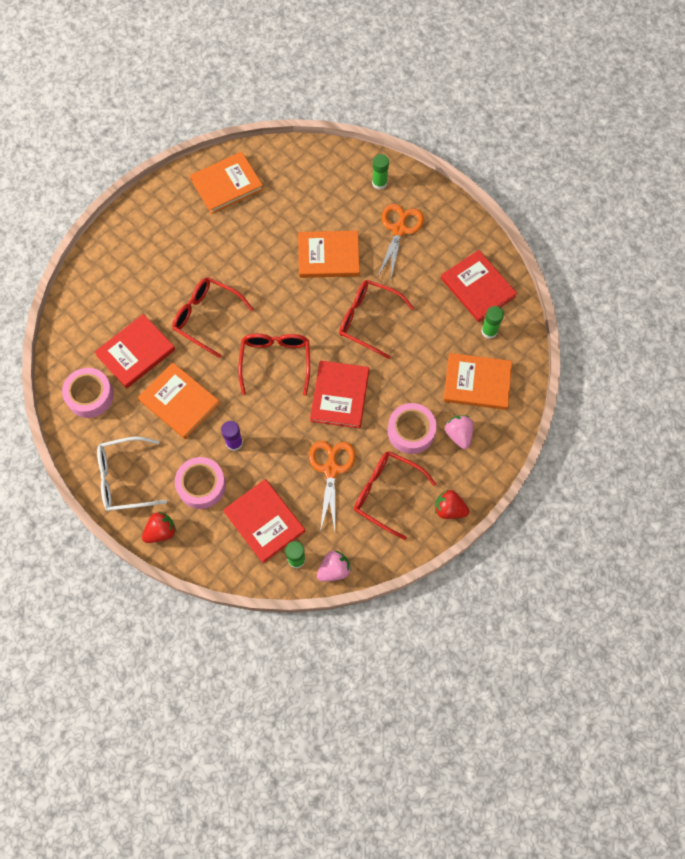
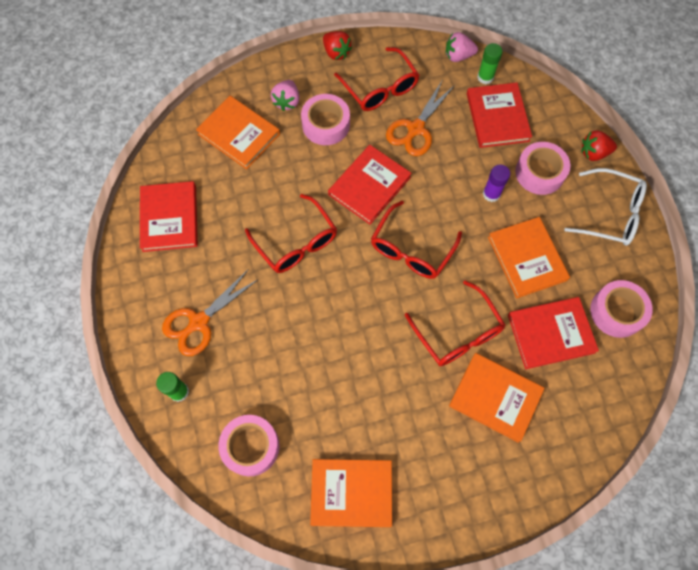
camera: 150 degrees left, 0 degrees up
orange book [298,231,360,278] -> orange book moved to [449,353,545,443]
green glue stick [481,306,504,339] -> none
none -> pink tape [218,415,279,476]

